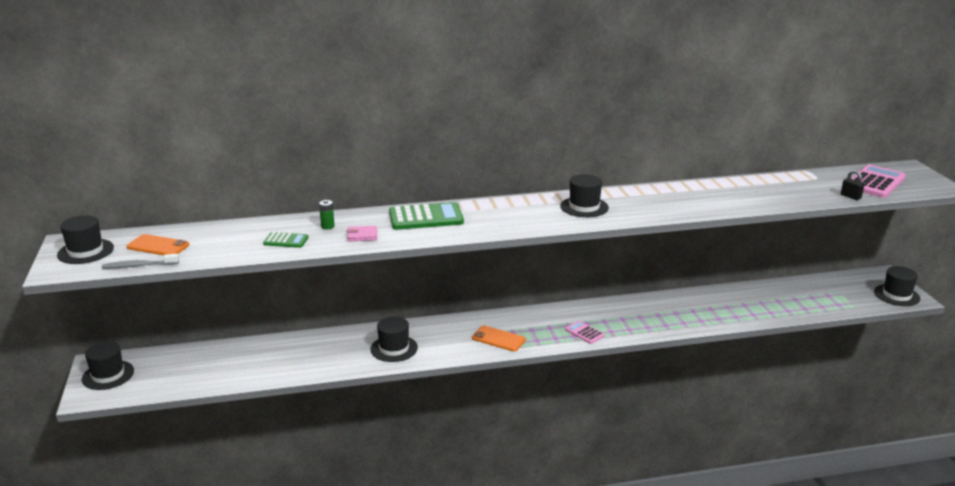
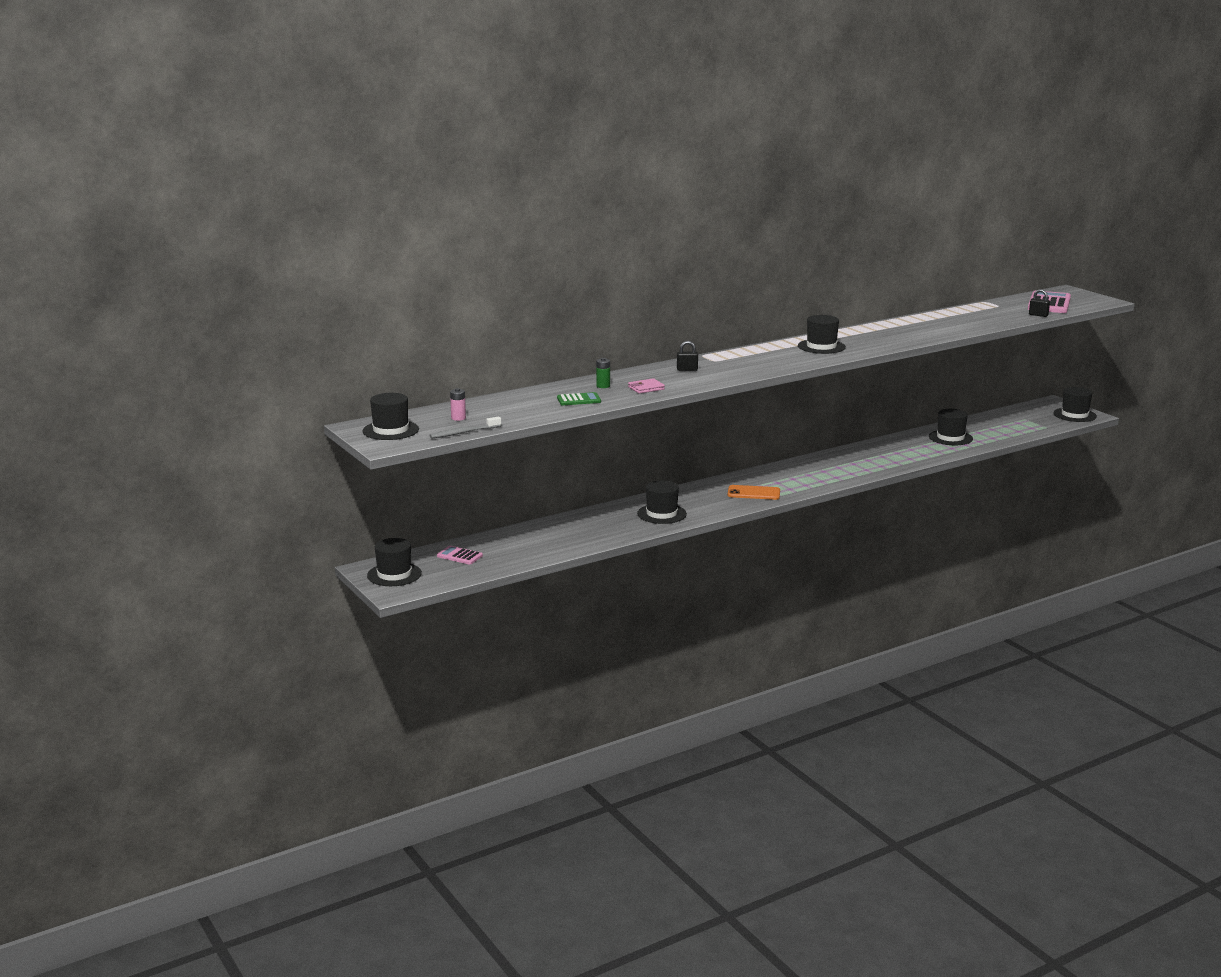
camera: 20 degrees left, 5 degrees down
orange phone [127,234,189,255] -> pink battery [450,388,466,421]
green calculator [389,202,464,230] -> black padlock [677,341,698,371]
pink calculator [565,321,605,344] -> pink calculator moved to [437,546,483,565]
none -> black hat [929,409,973,445]

